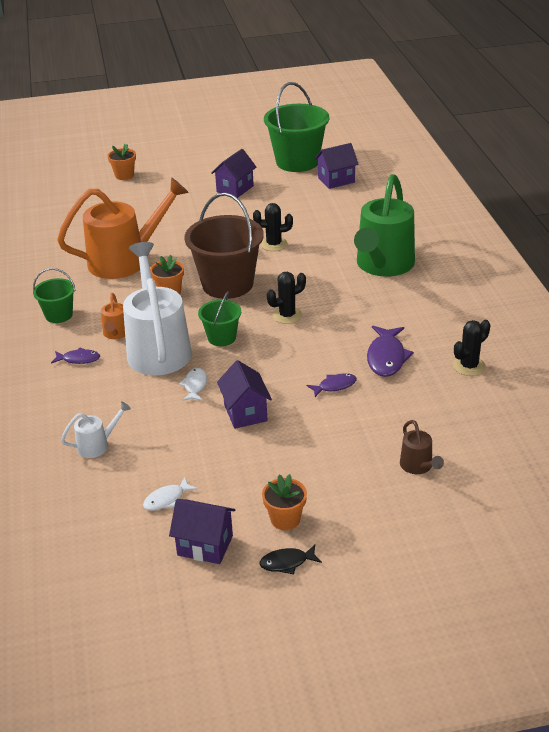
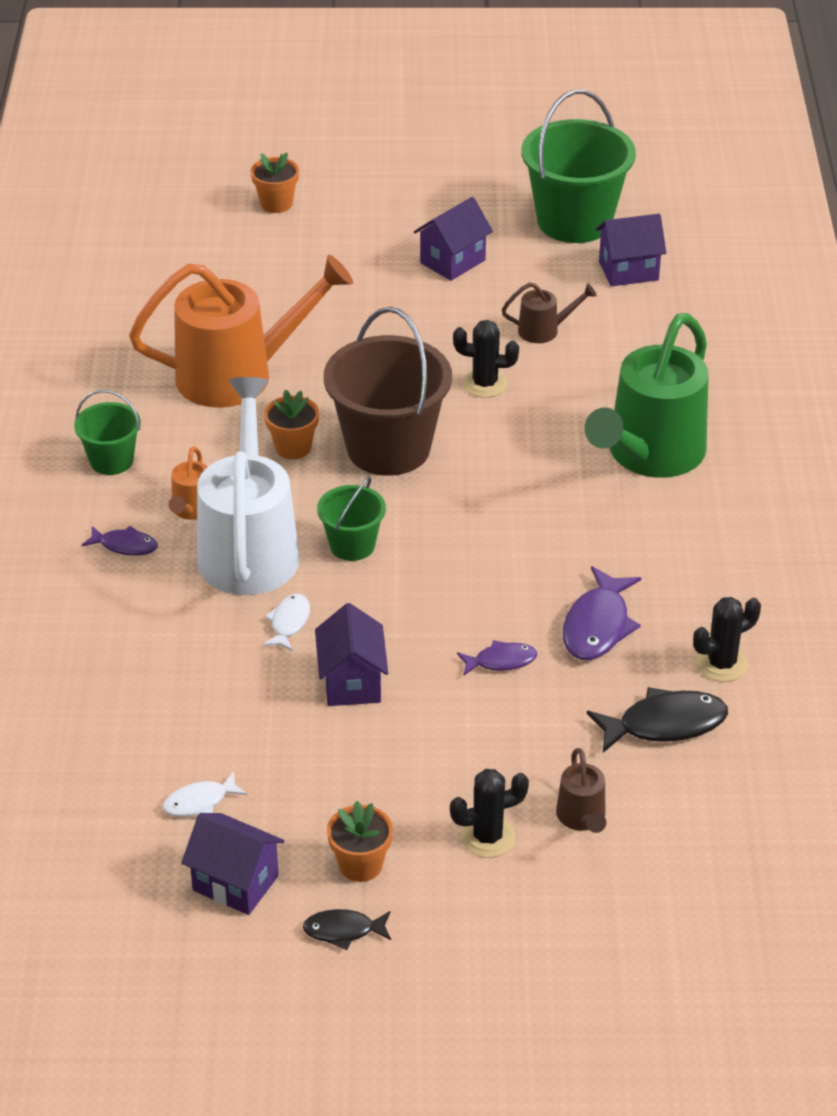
camera: 10 degrees right, 5 degrees up
white watering can [61,401,131,458] -> none
black cactus [267,272,306,324] -> black cactus moved to [450,769,529,858]
none -> brown watering can [502,282,597,343]
none -> black fish [587,687,728,753]

